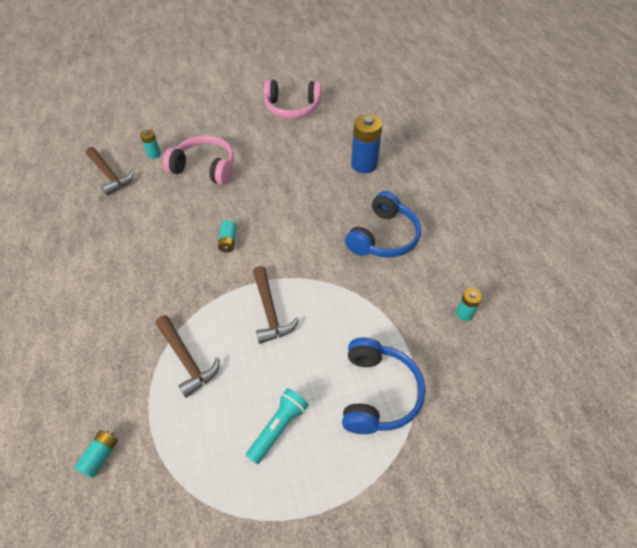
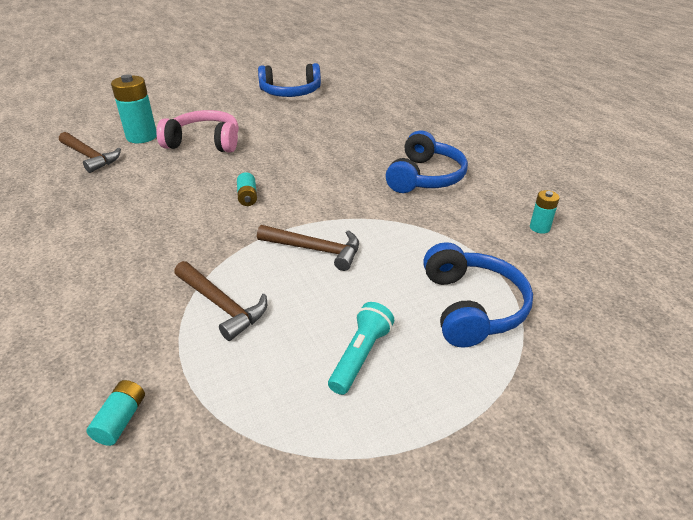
camera: 10 degrees left, 15 degrees down
turquoise battery [140,129,161,159] -> turquoise battery [111,74,157,143], size x1.93
brown hammer [253,266,299,344] -> brown hammer turned 45 degrees counterclockwise [257,225,359,271]
pink headphones [264,80,321,119] -> blue headphones [258,63,321,97]
blue battery [351,114,383,173] -> none

